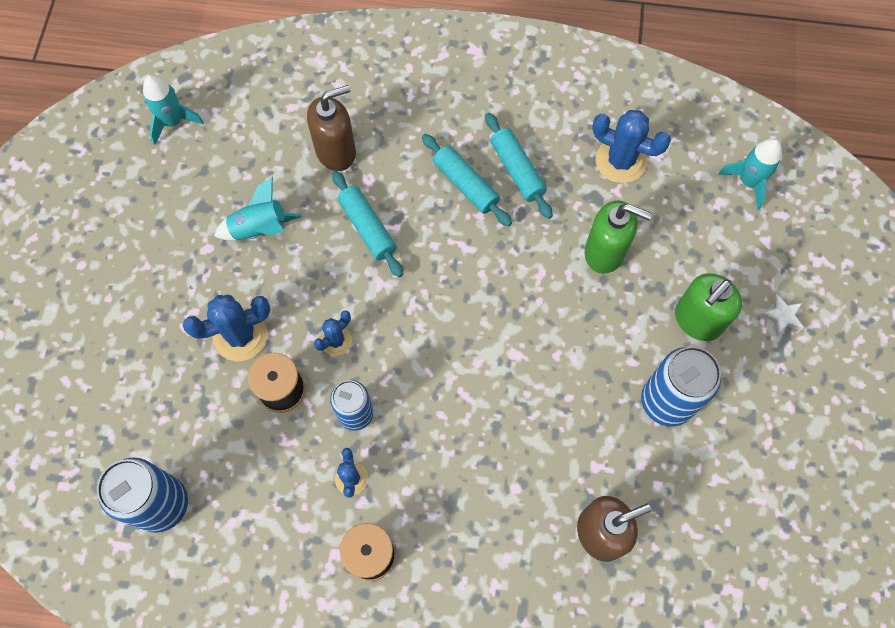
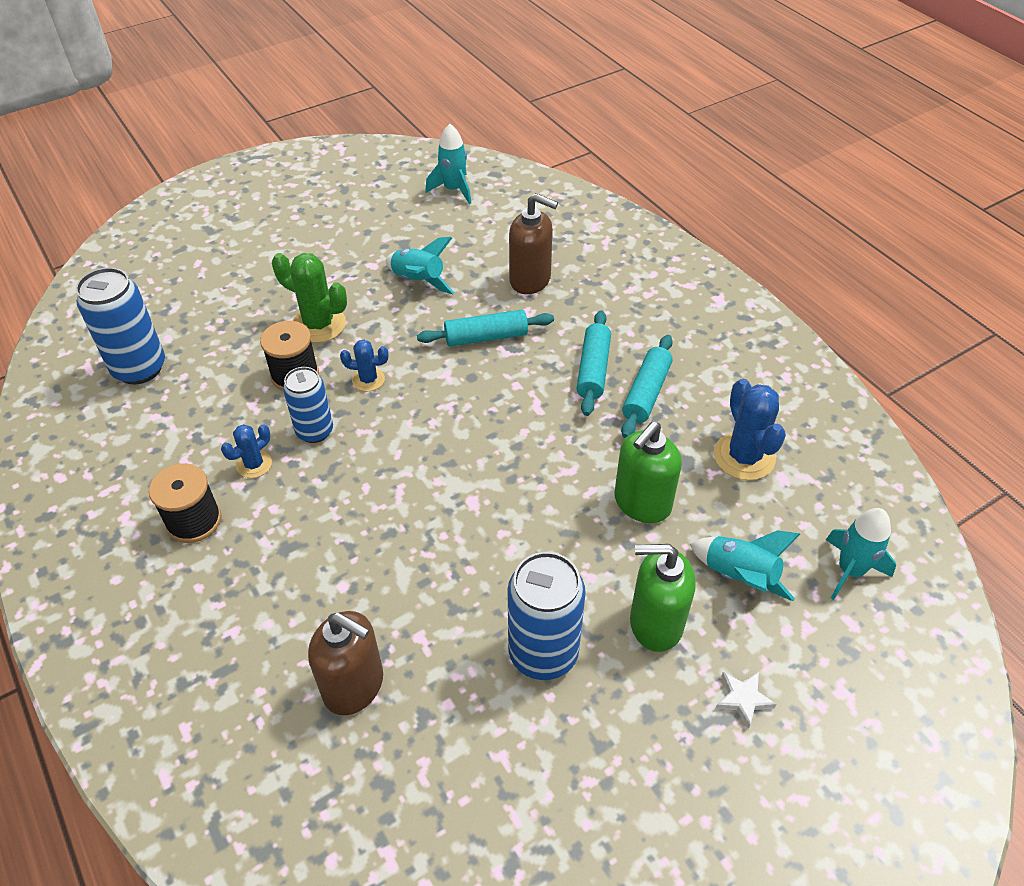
camera: 50 degrees right, 20 degrees down
blue cactus [183,295,271,361] -> green cactus [272,253,347,343]
turquoise rolling pin [332,171,403,277] -> turquoise rolling pin turned 60 degrees clockwise [417,310,554,346]
green soap dispenser [585,200,652,274] -> green soap dispenser turned 60 degrees clockwise [614,421,682,523]
none -> turquoise rocket [690,530,800,601]

